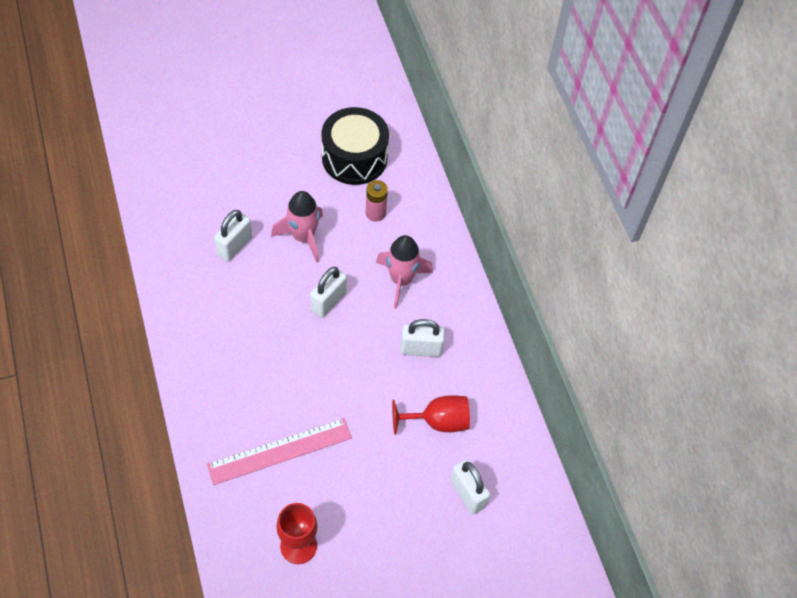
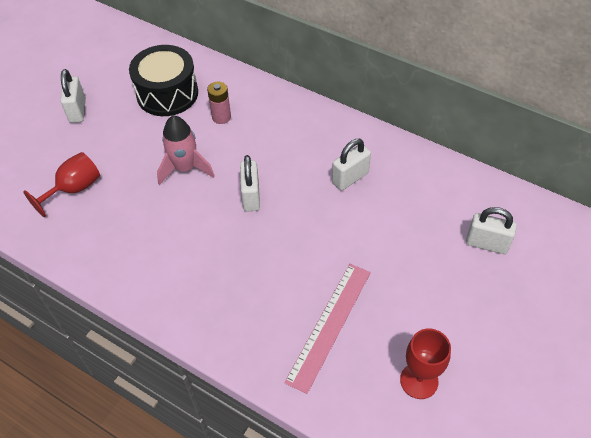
camera: 35 degrees left, 5 degrees down
white padlock [214,210,252,262] -> white padlock moved to [60,69,86,123]
pink rocket [376,235,433,309] -> none
red goblet [392,395,470,435] -> red goblet moved to [23,152,100,217]

